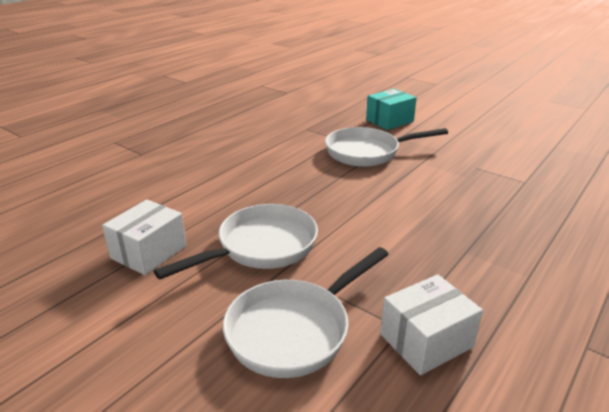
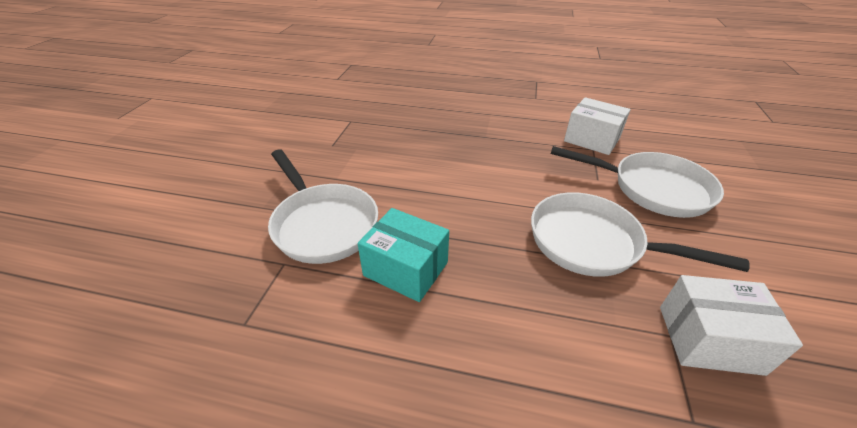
camera: 115 degrees left, 10 degrees up
turquoise box [366,89,417,130] -> turquoise box moved to [357,208,449,302]

